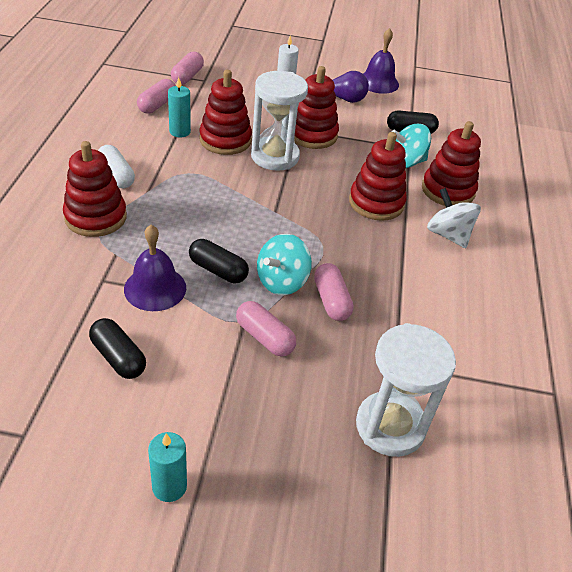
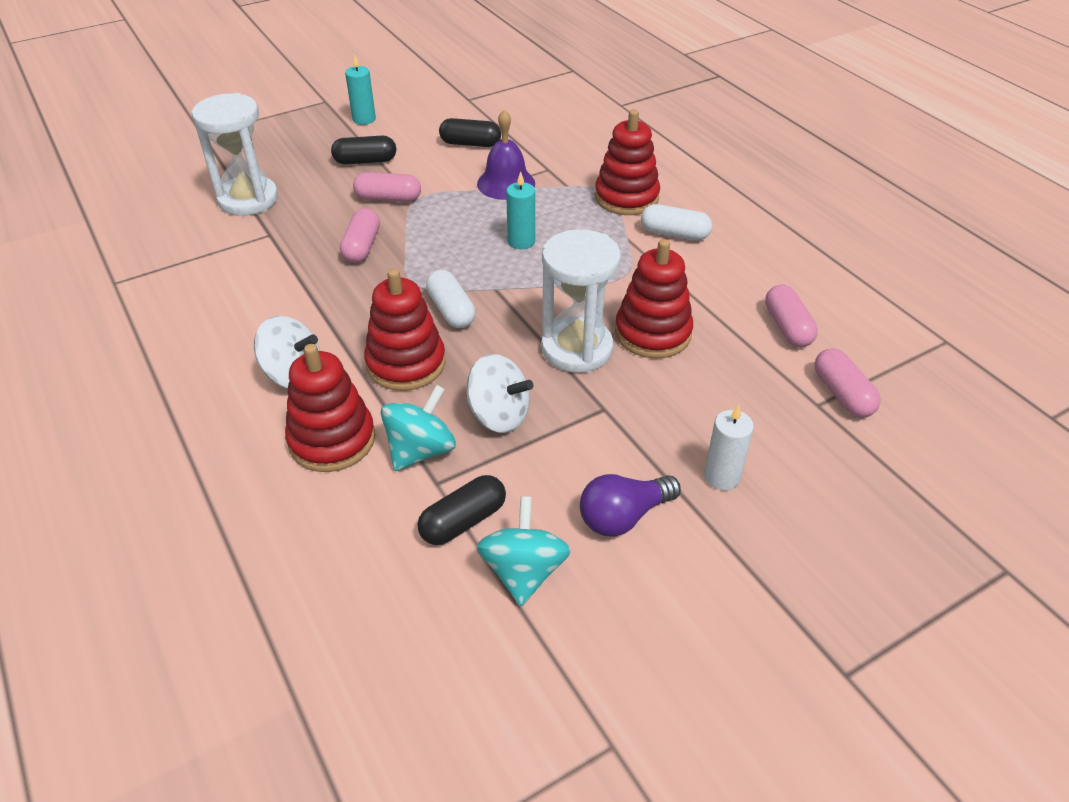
camera: 145 degrees right, 0 degrees up
turquoise candle [168,77,191,138] -> turquoise candle moved to [506,171,535,249]
black capsule [189,239,249,283] -> black capsule moved to [331,136,396,164]
turquoise spinning top [257,234,312,295] -> turquoise spinning top moved to [477,496,571,606]
red stacking toy [294,66,339,149] -> none
pink capsule [314,263,353,321] -> pink capsule turned 60 degrees clockwise [340,208,380,263]
purple bell [363,28,399,94] -> none
none -> white capsule [426,270,476,328]
none -> white spinning top [466,354,533,433]

